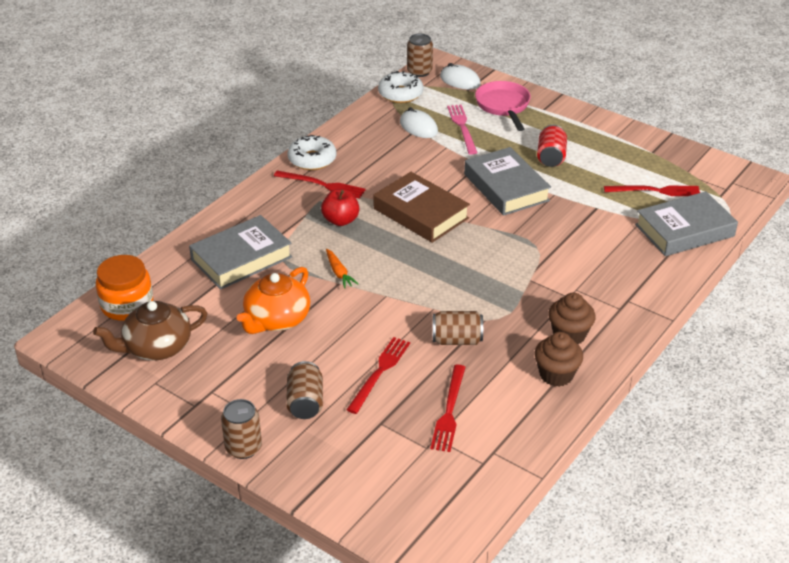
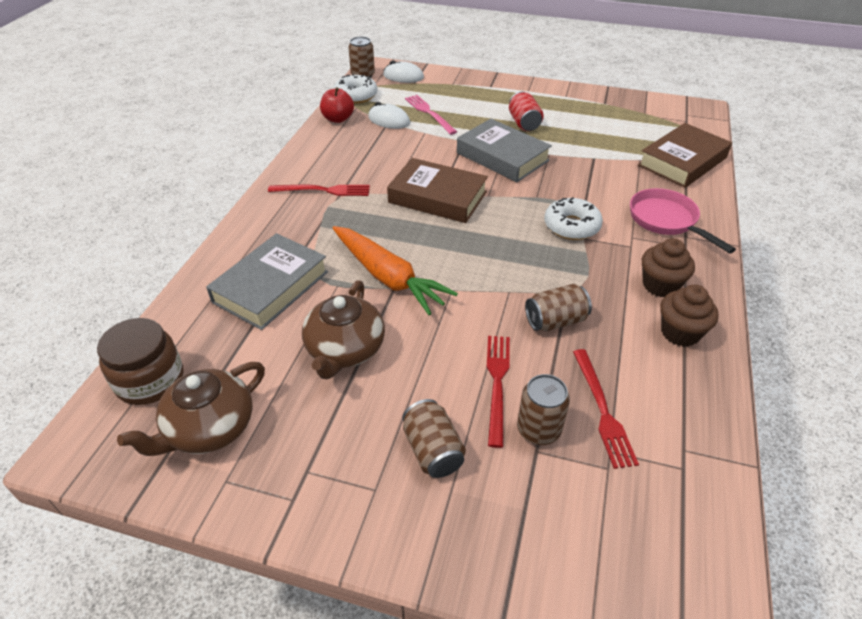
camera: 20 degrees left, 5 degrees up
orange jar [96,255,153,321] -> brown jar [97,318,183,405]
brown can [221,399,262,459] -> brown can moved to [517,374,570,445]
orange teapot [237,267,310,334] -> brown teapot [302,280,385,379]
white donut [288,135,336,170] -> white donut moved to [544,197,603,240]
red apple [321,189,359,226] -> red apple moved to [320,87,354,123]
orange carrot [326,249,358,289] -> orange carrot [333,226,458,315], size x2.24
pink pan [475,81,531,131] -> pink pan moved to [630,188,736,253]
red fork [604,185,700,196] -> none
grey book [635,191,738,256] -> brown book [638,123,732,188]

